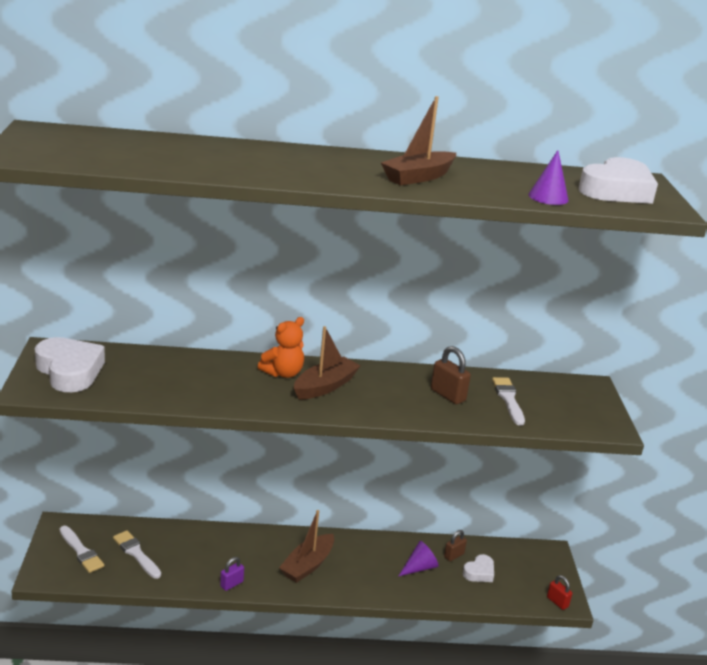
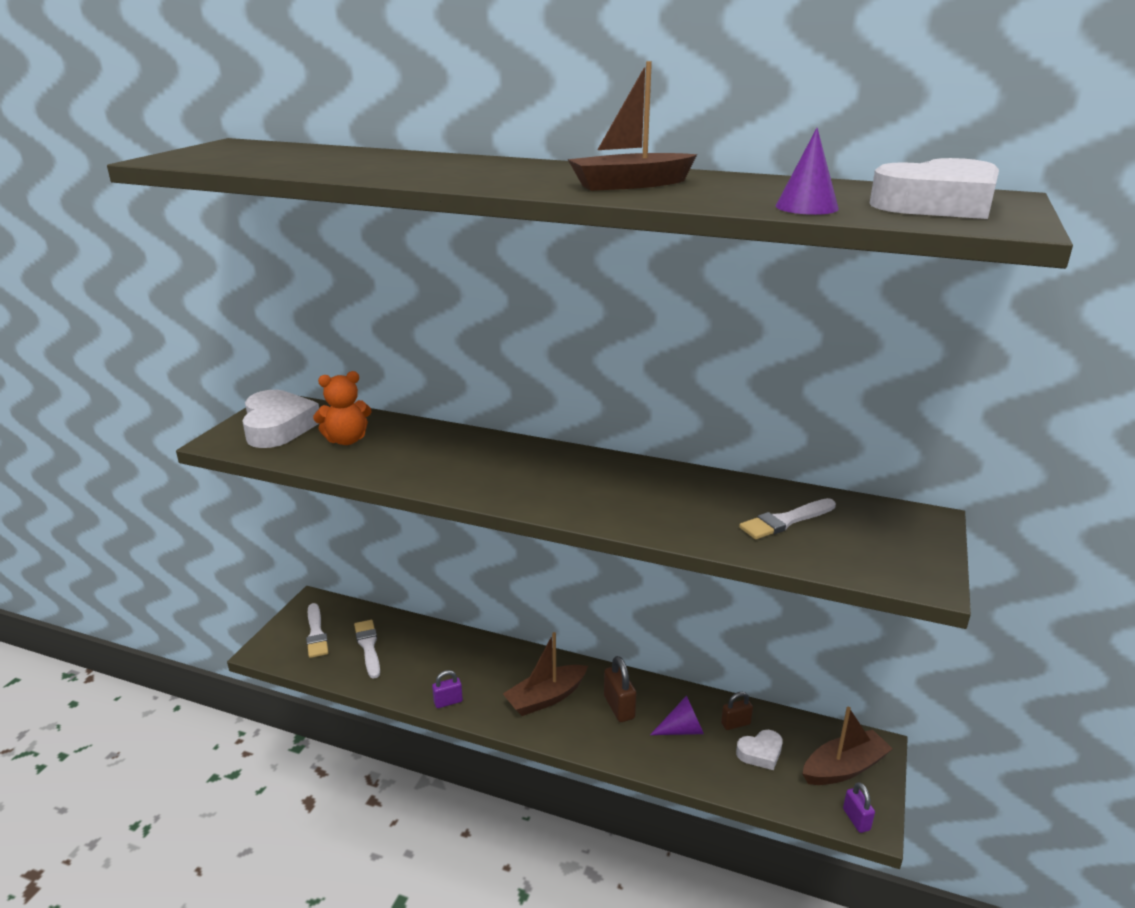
camera: 25 degrees right, 0 degrees up
orange teddy bear [258,317,304,378] -> orange teddy bear moved to [313,371,372,445]
brown boat [294,326,361,400] -> brown boat moved to [802,707,893,785]
brown padlock [431,346,471,404] -> brown padlock moved to [604,656,636,722]
white brush [492,377,525,425] -> white brush turned 135 degrees counterclockwise [739,498,836,539]
red padlock [547,575,572,610] -> purple padlock [843,782,875,833]

